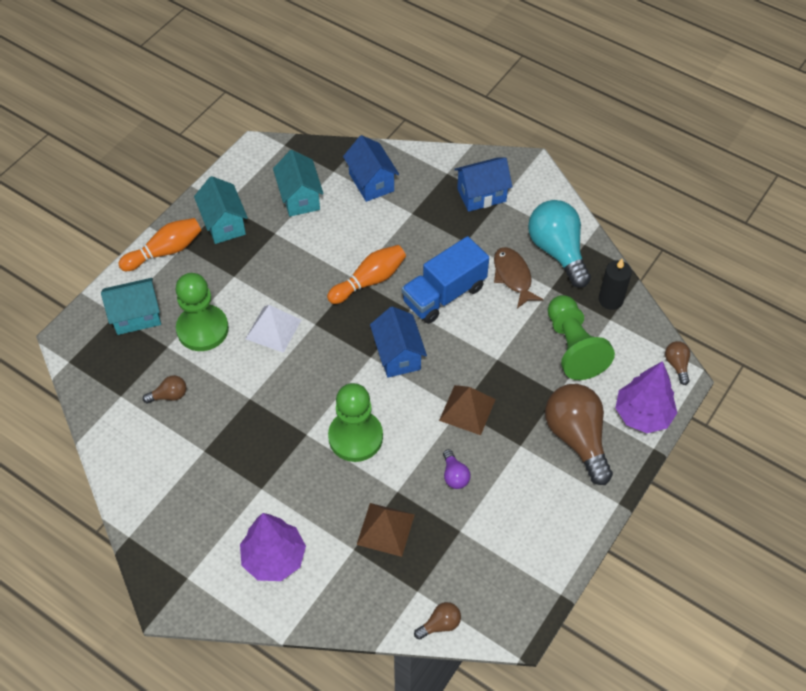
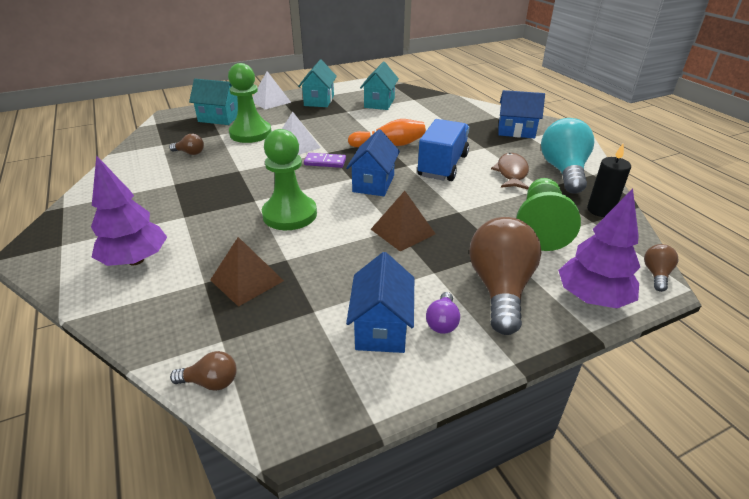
camera: 30 degrees right, 20 degrees down
orange bowling pin [119,218,202,271] -> white pyramid [253,71,292,109]
blue house [343,135,399,202] -> blue house moved to [346,252,414,353]
blue truck [402,236,489,324] -> blue truck turned 120 degrees clockwise [417,119,470,181]
purple light bulb [443,449,470,489] -> purple light bulb moved to [426,292,460,334]
none -> purple domino [304,153,346,168]

